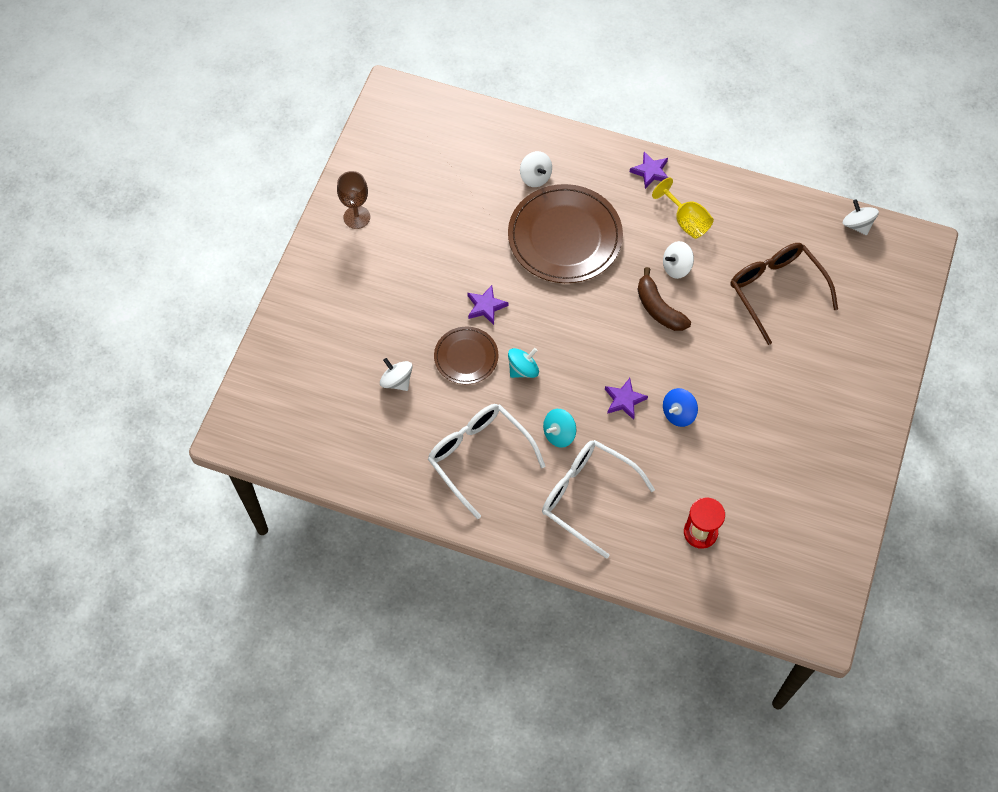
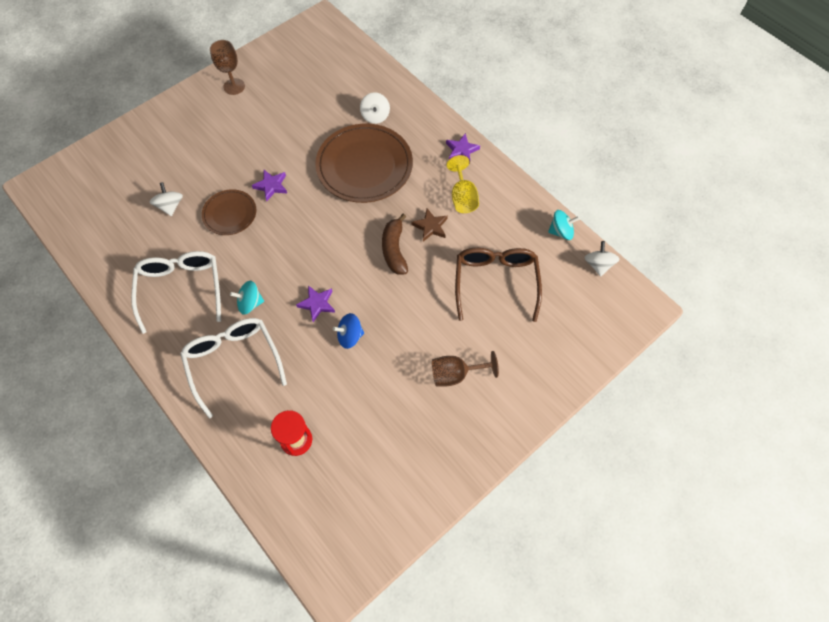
camera: 30 degrees right, 0 degrees up
turquoise spinning top [508,348,539,378] -> turquoise spinning top moved to [548,210,580,240]
white spinning top [663,241,694,279] -> brown star [412,208,448,242]
none -> brown goblet [432,351,499,386]

